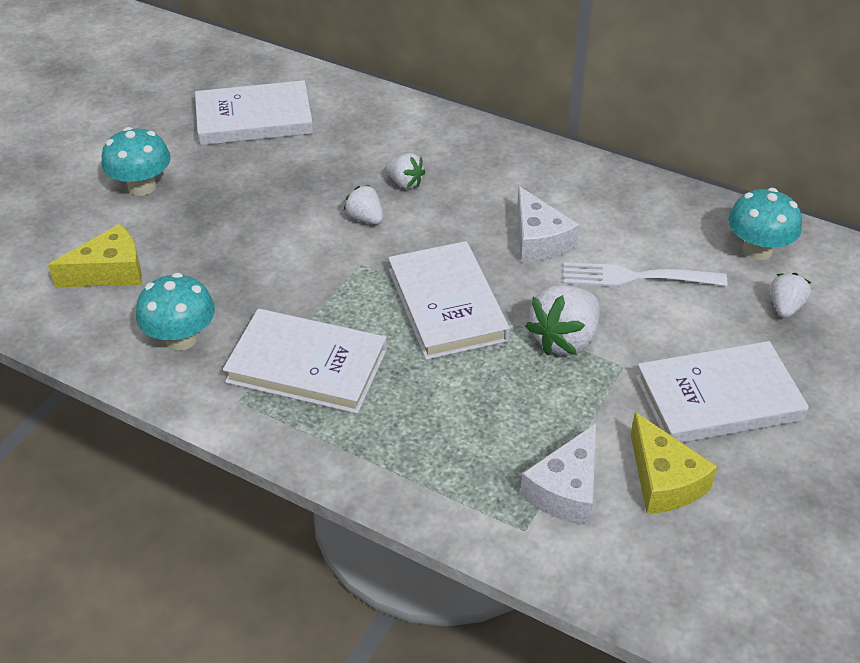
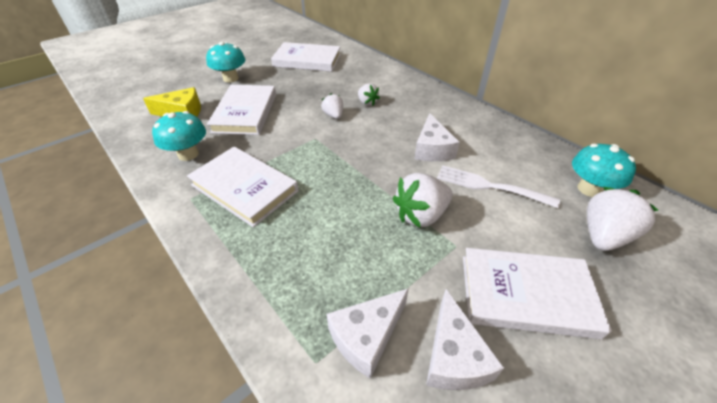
camera: 20 degrees right, 0 degrees up
white book [388,241,510,360] -> white book moved to [207,85,276,135]
yellow cheese [631,412,717,514] -> white cheese [426,289,504,390]
white strawberry [770,273,812,318] -> white strawberry [587,187,658,251], size x1.74

